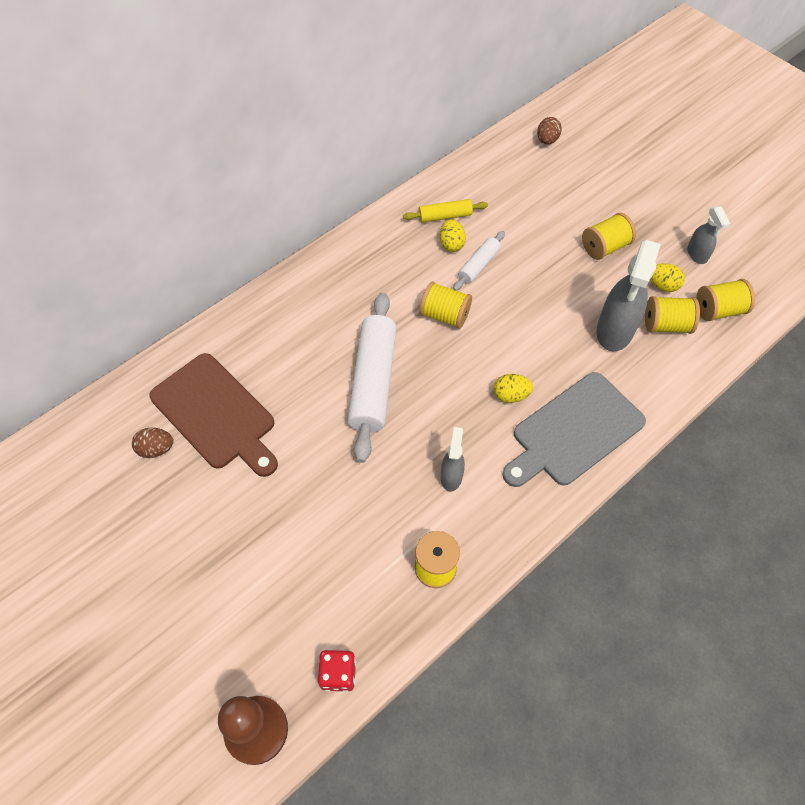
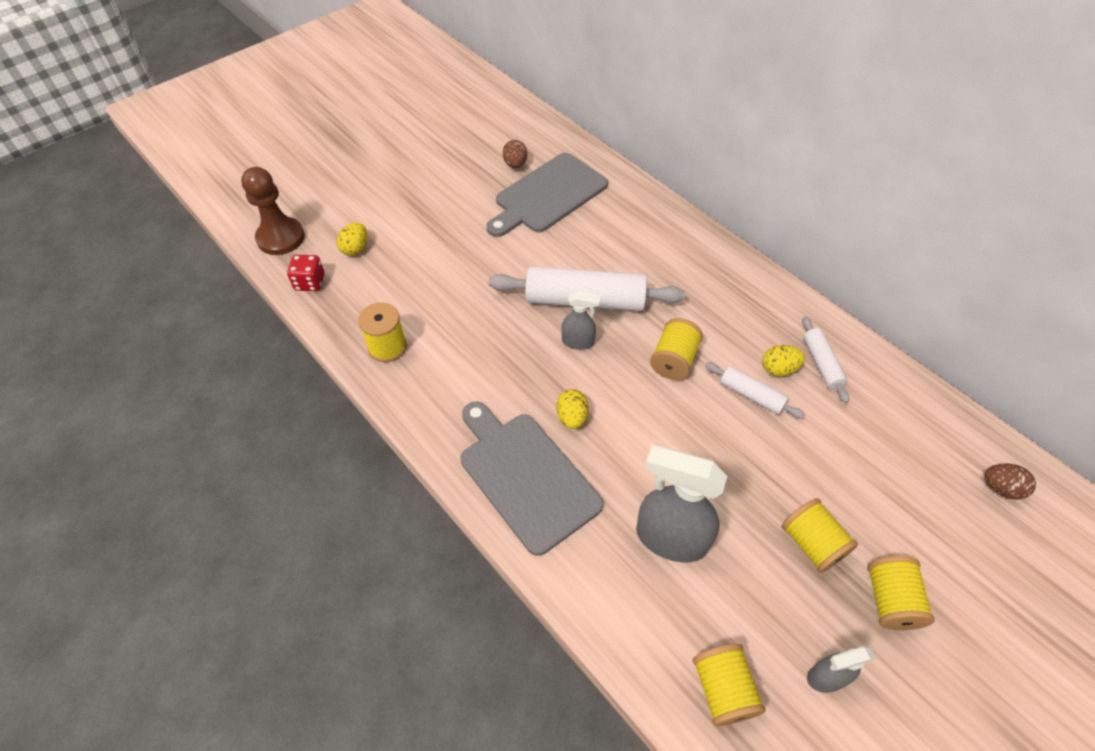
camera: 90 degrees right, 5 degrees down
brown cutting board [149,353,278,477] -> grey cutting board [486,153,608,237]
yellow rolling pin [403,199,488,223] -> white rolling pin [802,317,849,403]
grey spray bottle [441,427,465,492] -> grey spray bottle moved to [561,291,601,350]
yellow spool [645,296,700,334] -> yellow spool moved to [867,556,935,630]
yellow egg [650,264,685,292] -> yellow egg moved to [336,223,367,256]

